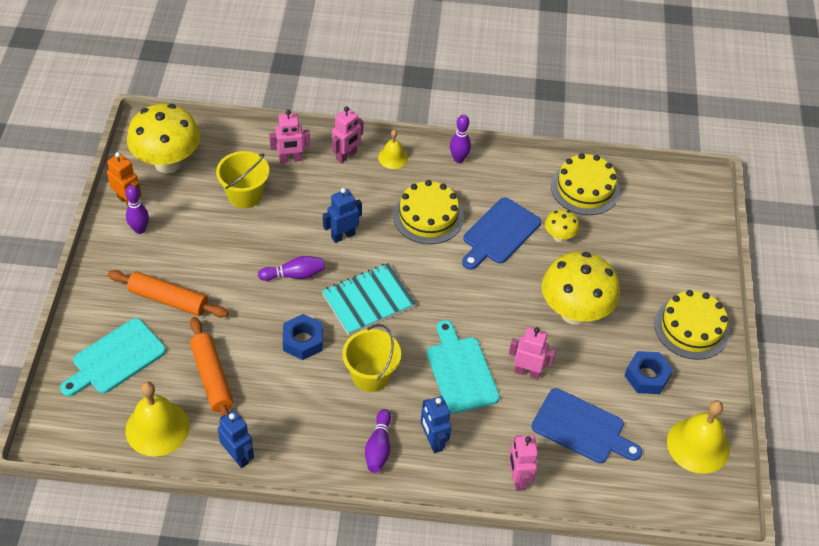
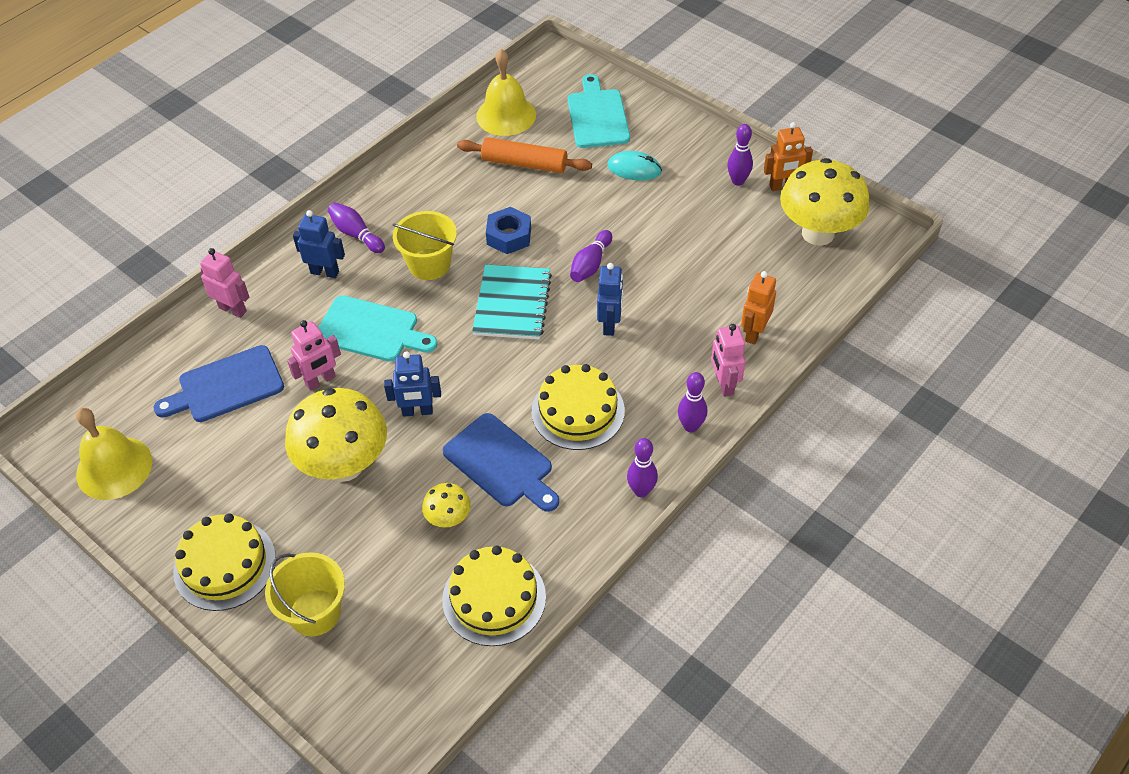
camera: 130 degrees right, 0 degrees up
orange rolling pin [108,270,228,318] -> turquoise mouse [607,151,662,180]
yellow bucket [216,151,269,208] -> yellow bucket moved to [265,552,345,636]
blue robot [218,411,254,468] -> blue robot moved to [384,351,441,417]
pink robot [269,110,310,163] -> orange robot [741,271,776,344]
yellow bell [378,130,408,169] -> purple bowling pin [678,372,707,433]
blue cutting board [462,197,541,270] -> blue cutting board turned 150 degrees clockwise [443,413,559,512]
blue nut [624,351,673,394] -> none

